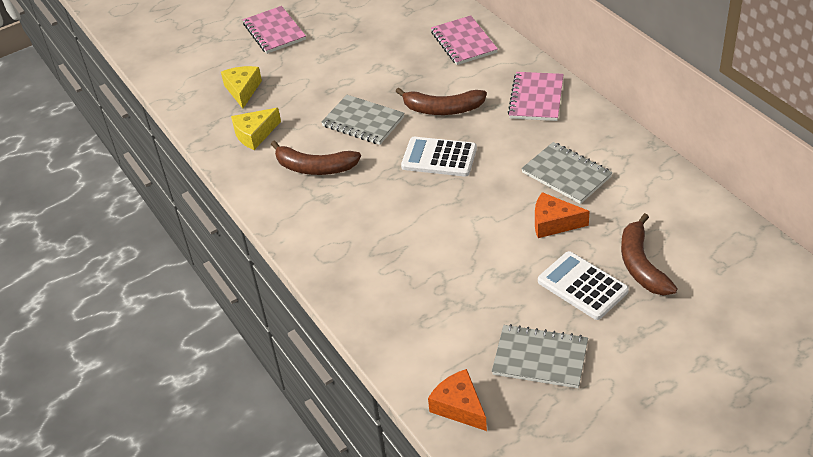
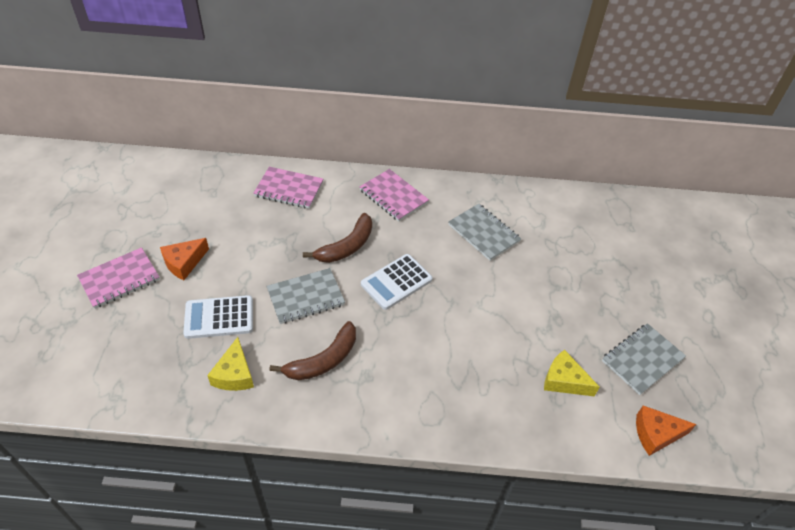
camera: 60 degrees left, 5 degrees up
yellow cheese [221,66,262,108] -> yellow cheese moved to [544,350,600,397]
pink notebook [243,6,306,54] -> pink notebook turned 45 degrees counterclockwise [77,247,160,309]
grey notebook [521,142,613,204] -> grey notebook turned 60 degrees clockwise [448,204,521,261]
orange cheese [535,192,590,238] -> orange cheese moved to [160,238,209,280]
white calculator [538,251,629,320] -> white calculator moved to [183,295,253,339]
brown banana [621,213,678,296] -> none

